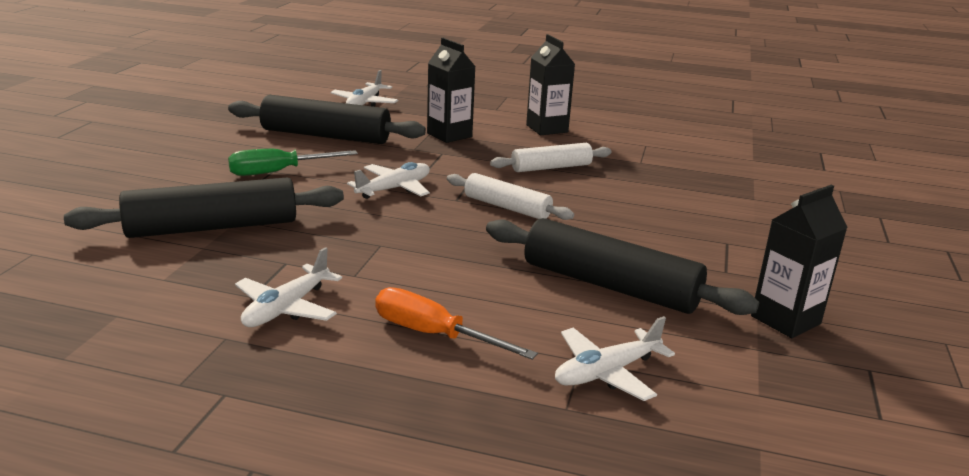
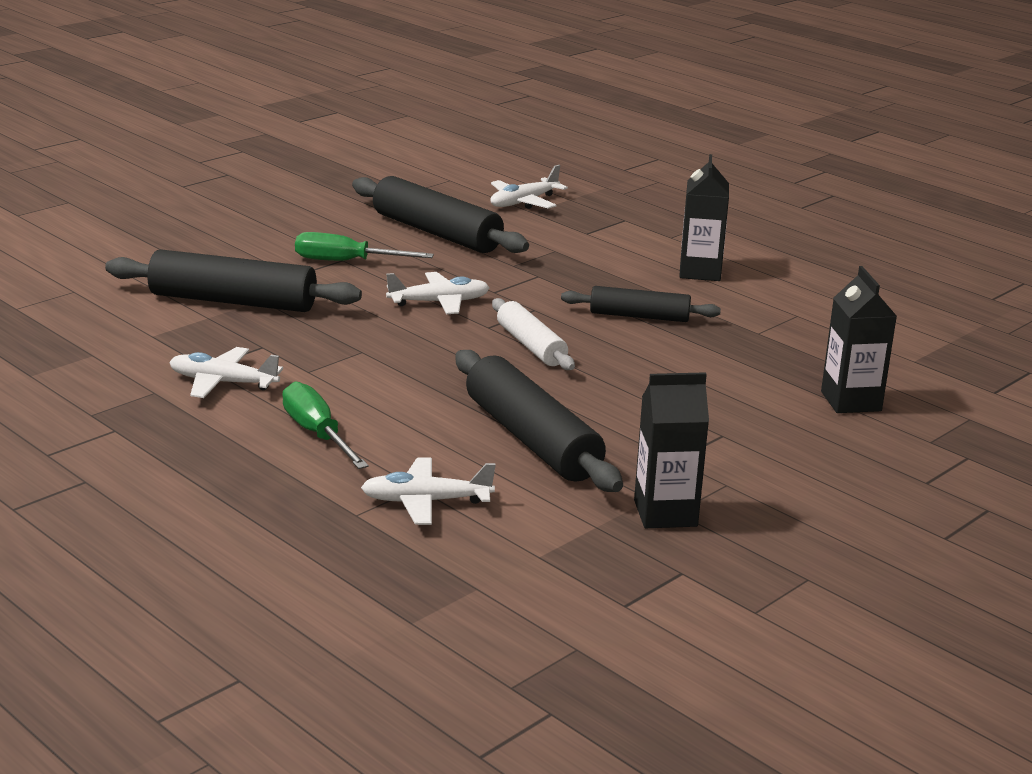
camera: 30 degrees right, 0 degrees up
white plane [235,247,342,327] -> white plane turned 45 degrees clockwise [169,347,283,398]
orange screwdriver [375,287,538,360] -> green screwdriver [282,381,369,469]
black carton [427,38,476,143] -> black carton moved to [821,266,897,413]
white rolling pin [490,143,612,172] -> black rolling pin [561,286,721,322]

